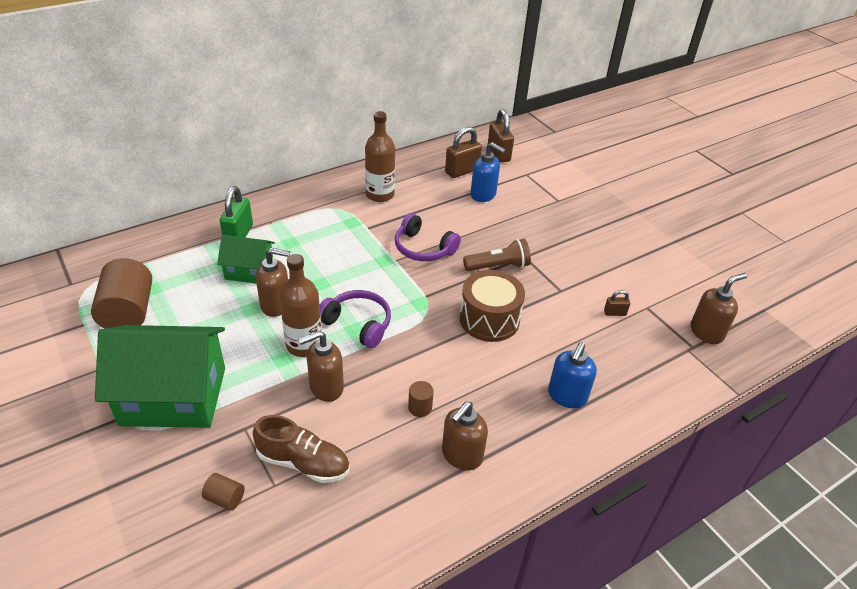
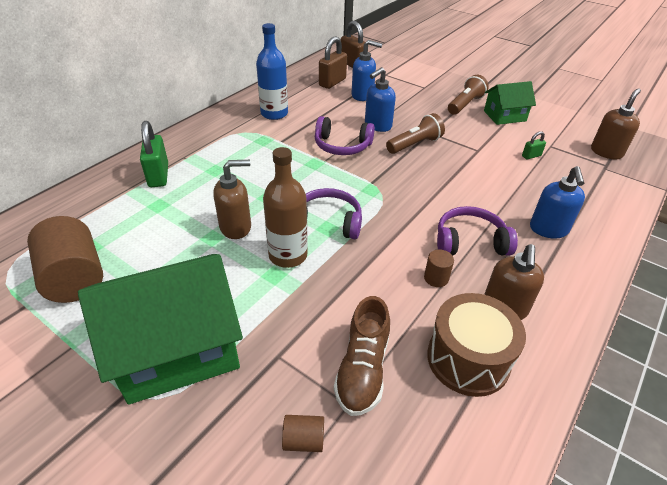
camera: 20 degrees left, 0 degrees up
green house [217,235,275,283] -> green house moved to [484,81,536,125]
brown shoe [253,415,350,483] -> brown shoe turned 105 degrees clockwise [334,296,390,416]
brown soap dispenser [298,331,344,402] -> none
brown bottle [365,111,395,202] -> blue bottle [256,23,288,120]
brown drum [460,270,525,342] -> brown drum moved to [427,293,526,397]
brown padlock [604,290,630,316] -> green padlock [522,131,546,159]
none -> blue soap dispenser [365,67,396,132]
none -> purple headphones [437,206,518,256]
none -> brown flashlight [448,75,489,115]

